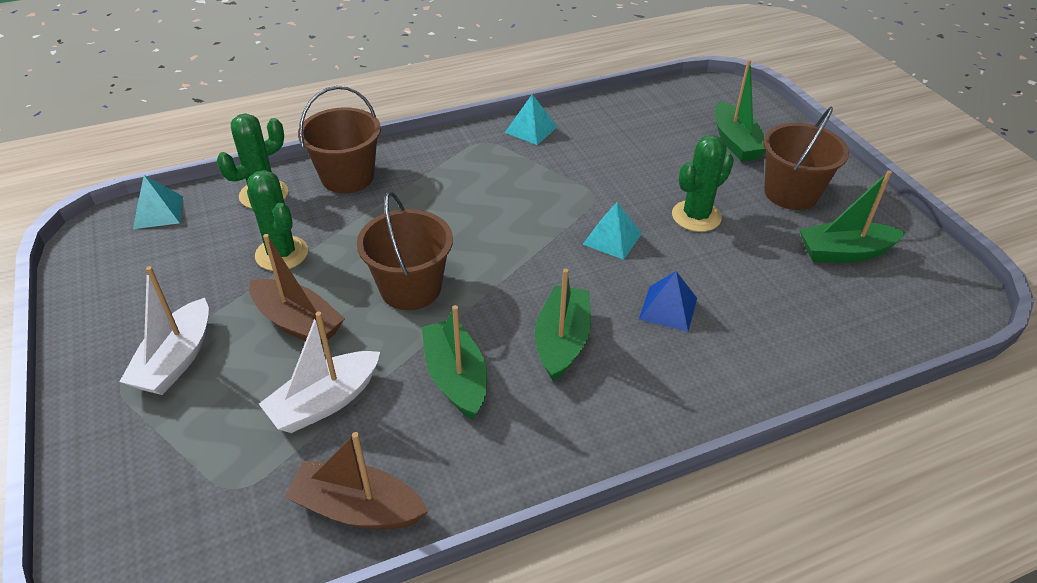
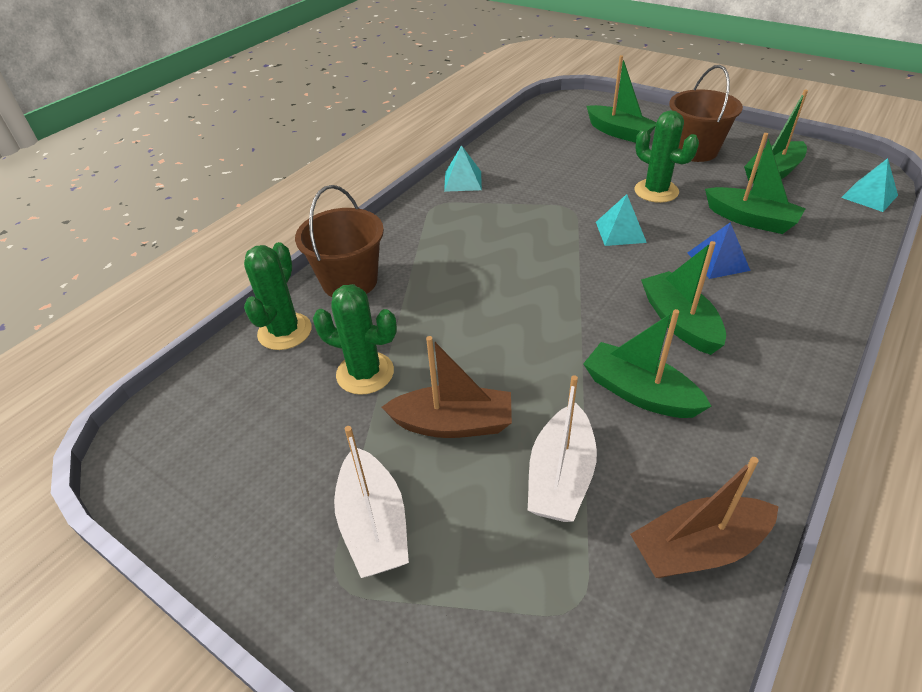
camera: 30 degrees left, 0 degrees up
turquoise pyramid [133,175,183,229] -> turquoise pyramid moved to [841,158,898,212]
brown bucket [357,192,453,310] -> none
green cactus [672,135,734,232] -> green cactus turned 60 degrees counterclockwise [635,110,699,203]
none -> green boat [705,133,806,234]

